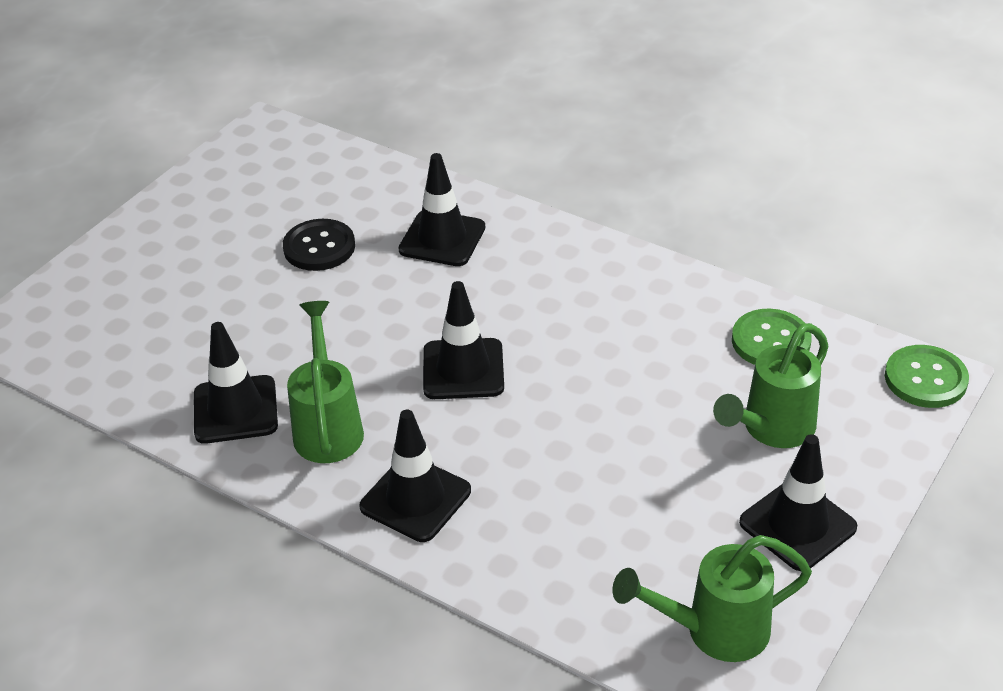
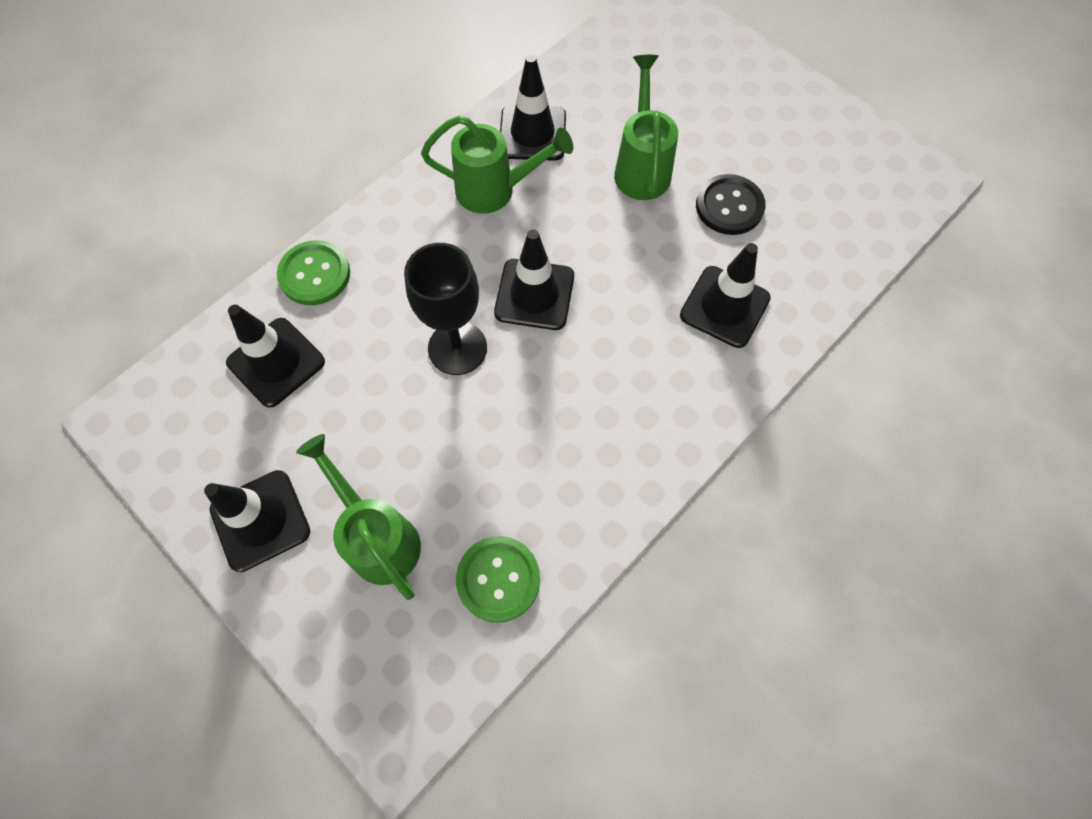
camera: 100 degrees right, 25 degrees up
black traffic cone [360,410,471,542] -> black traffic cone moved to [226,305,325,408]
green watering can [612,535,812,662] -> green watering can moved to [614,55,678,200]
green button [885,345,969,408] -> green button moved to [277,240,350,305]
none -> black goblet [404,243,487,375]

